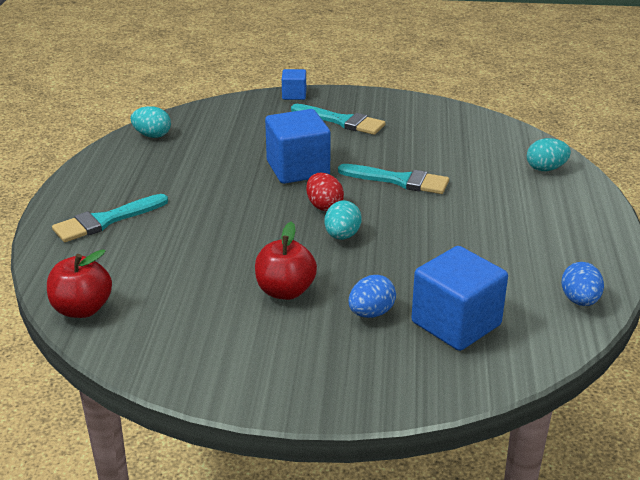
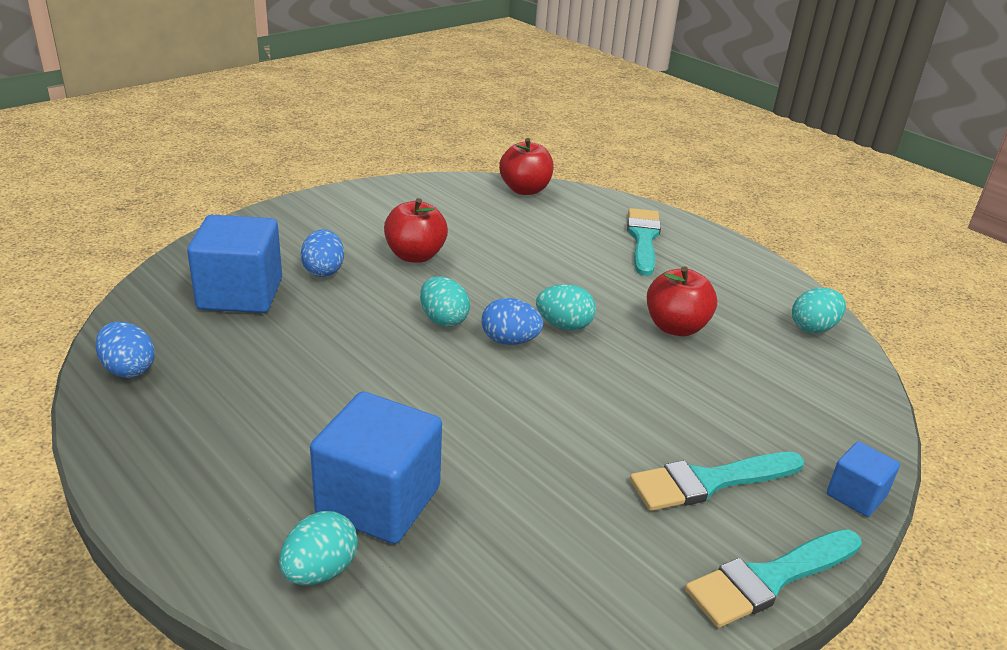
camera: 130 degrees right, 0 degrees up
blue cube [265,109,331,184] -> blue cube moved to [310,392,442,544]
red egg [306,173,344,211] -> blue egg [481,298,543,345]
turquoise brush [338,164,449,194] -> turquoise brush moved to [685,529,862,628]
none -> turquoise egg [536,284,596,330]
none -> red apple [647,266,717,336]

